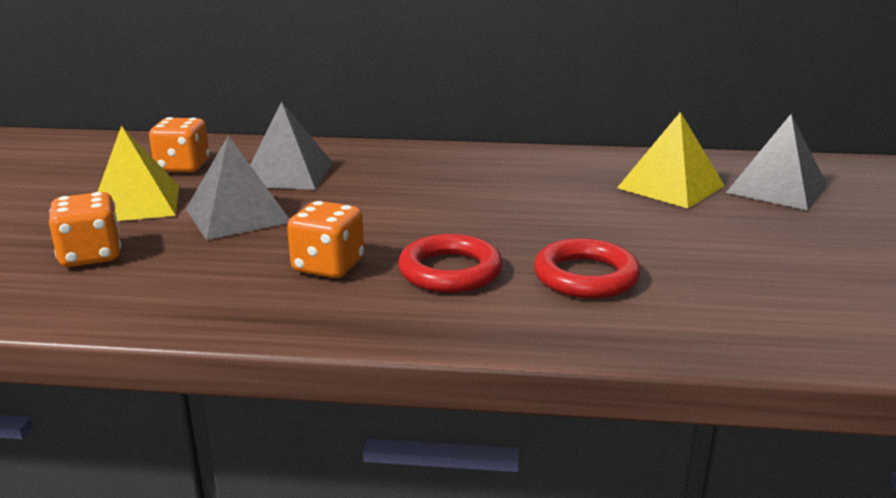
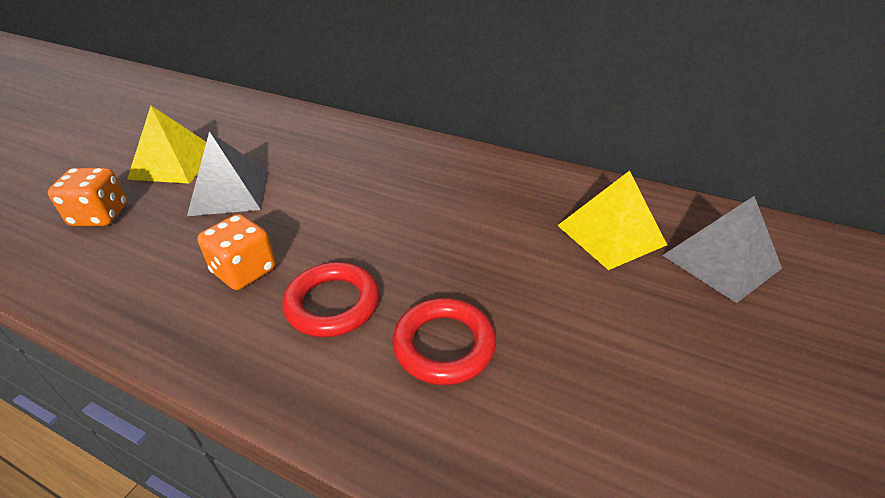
camera: 20 degrees right, 15 degrees up
orange dice [149,117,210,172] -> none
grey pyramid [250,101,333,190] -> none

